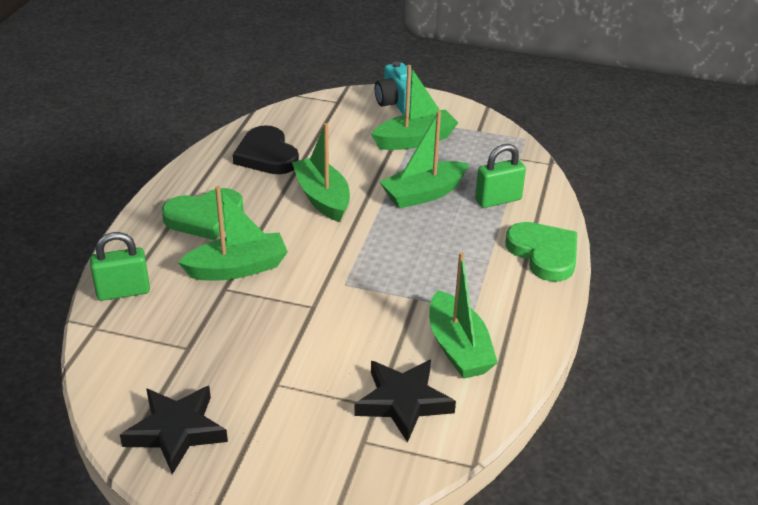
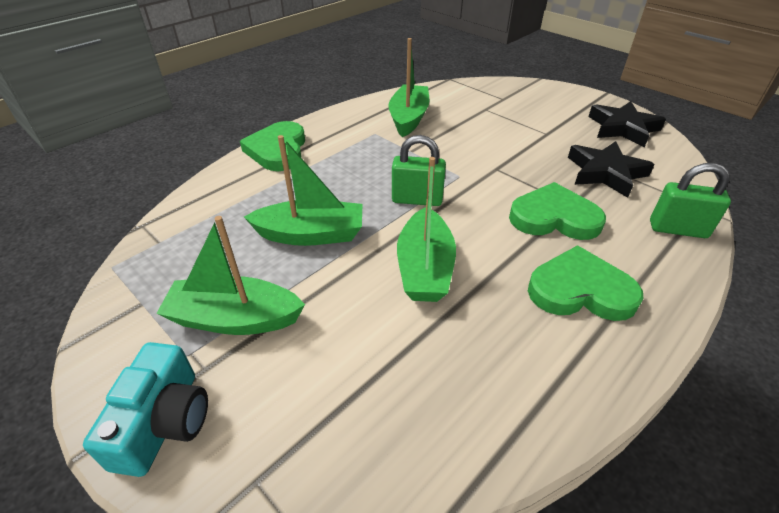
camera: 150 degrees left, 5 degrees up
green boat [178,186,288,280] -> green heart [509,182,606,240]
black heart [233,125,299,174] -> none
black star [354,359,456,443] -> black star moved to [568,141,655,198]
green padlock [475,144,526,208] -> green padlock moved to [392,135,446,206]

